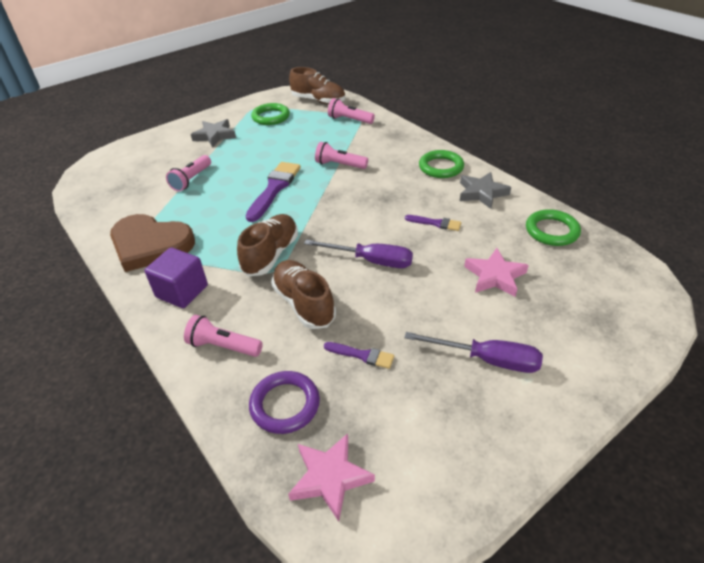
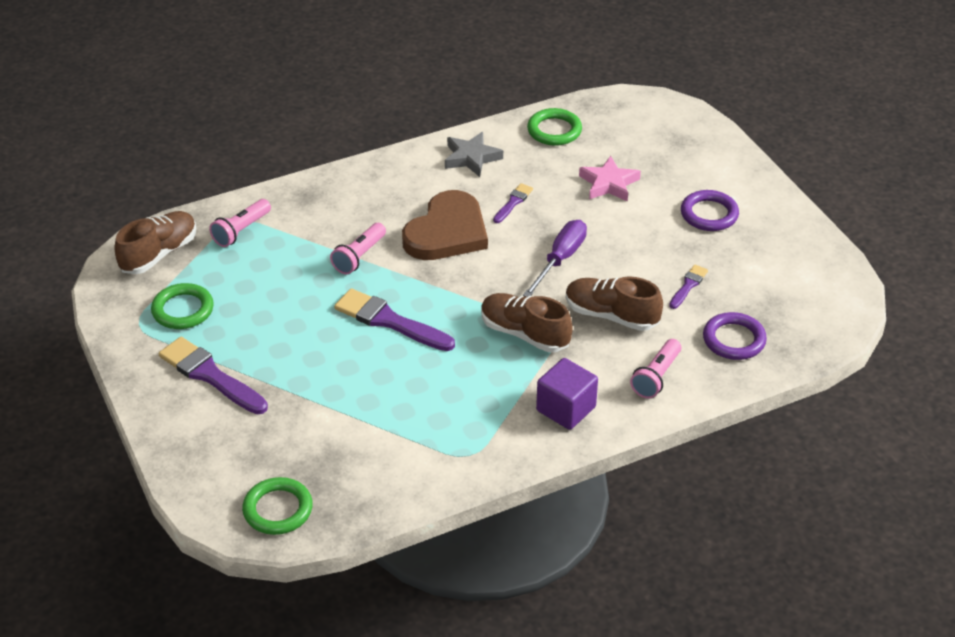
camera: 80 degrees left, 0 degrees up
brown heart [110,214,195,272] -> brown heart moved to [402,190,488,260]
pink flashlight [166,155,211,192] -> none
grey star [191,119,236,147] -> purple brush [159,337,268,415]
brown shoe [271,260,336,329] -> brown shoe turned 45 degrees clockwise [566,276,663,331]
pink star [288,433,375,522] -> none
purple screwdriver [404,332,543,373] -> purple ring [681,190,739,231]
green ring [419,150,464,178] -> green ring moved to [242,477,313,535]

